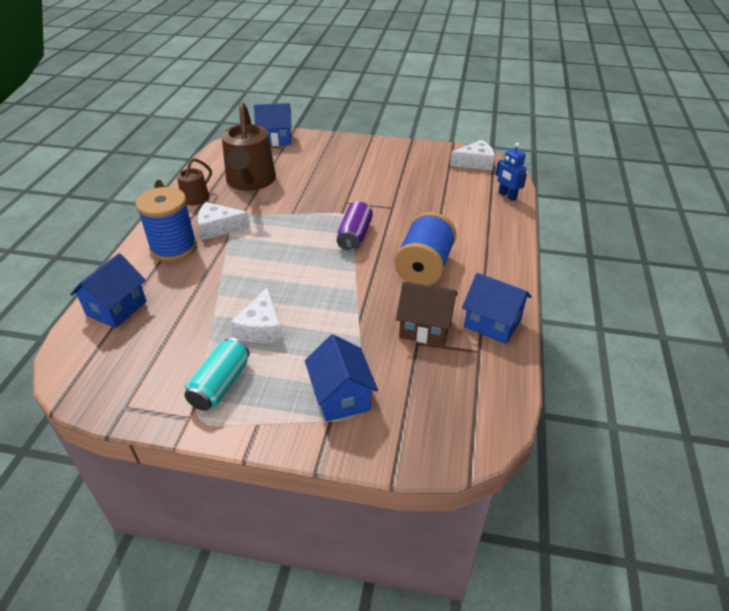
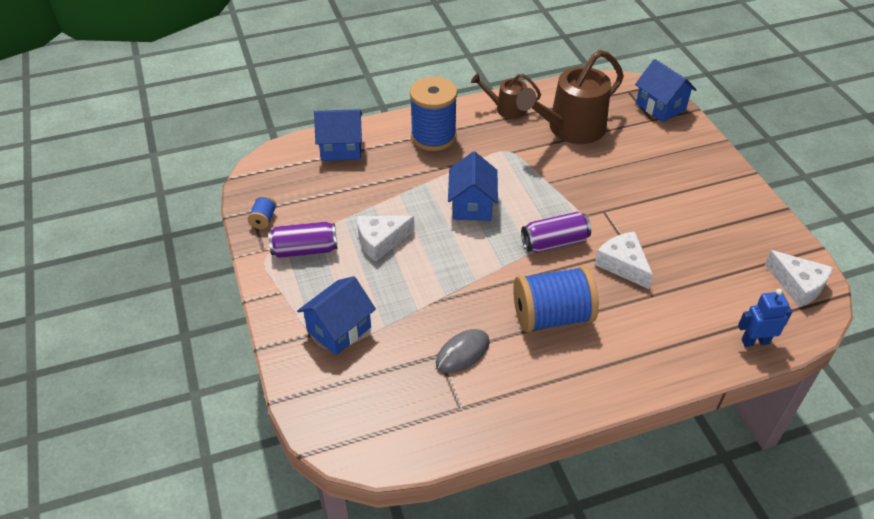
camera: 60 degrees right, 5 degrees up
turquoise can [184,338,250,411] -> purple can [268,222,338,258]
white cheese [198,202,250,240] -> white cheese moved to [595,231,653,289]
brown house [396,282,458,346] -> grey mouse [436,329,490,373]
blue house [462,273,532,344] -> blue house moved to [448,152,498,221]
blue robot [496,143,527,201] -> blue robot turned 60 degrees clockwise [738,289,792,347]
none -> blue spool [248,195,276,229]

